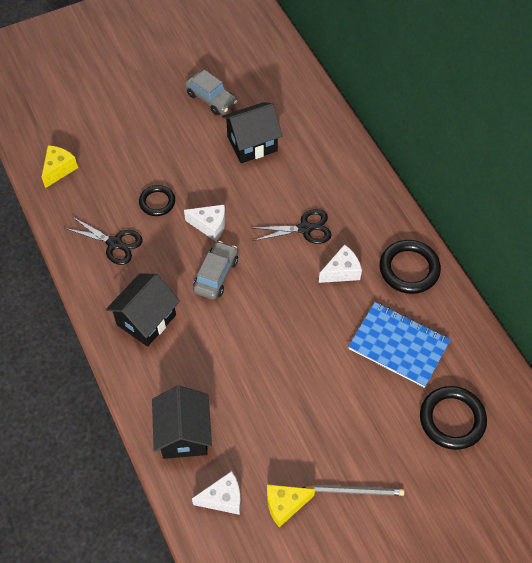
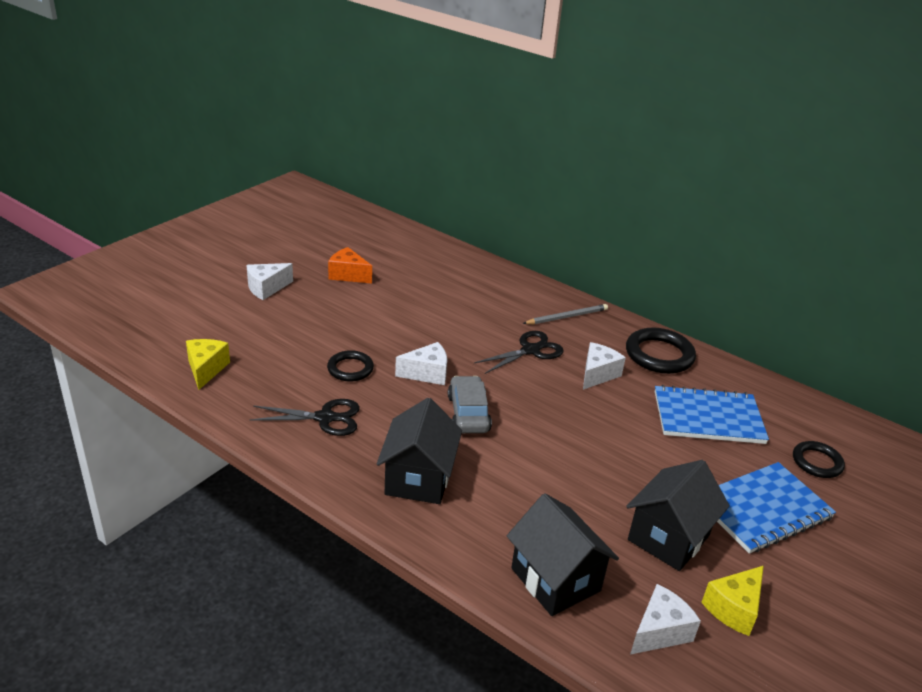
camera: 30 degrees left, 25 degrees down
grey car [185,70,237,115] -> orange cheese [328,247,372,284]
black house [222,102,282,163] -> black house moved to [626,460,730,571]
grey pencil [302,485,404,496] -> grey pencil moved to [523,304,608,324]
black ring [420,386,487,450] -> black ring [793,441,845,478], size x0.62
none -> white cheese [247,263,293,300]
none -> blue notebook [717,462,836,554]

